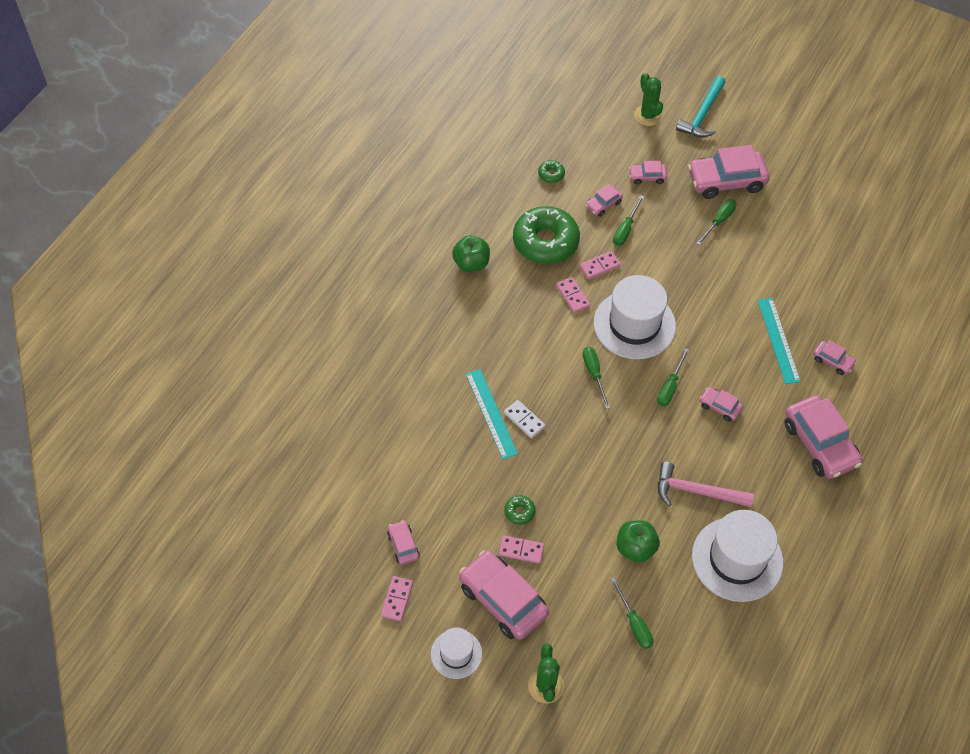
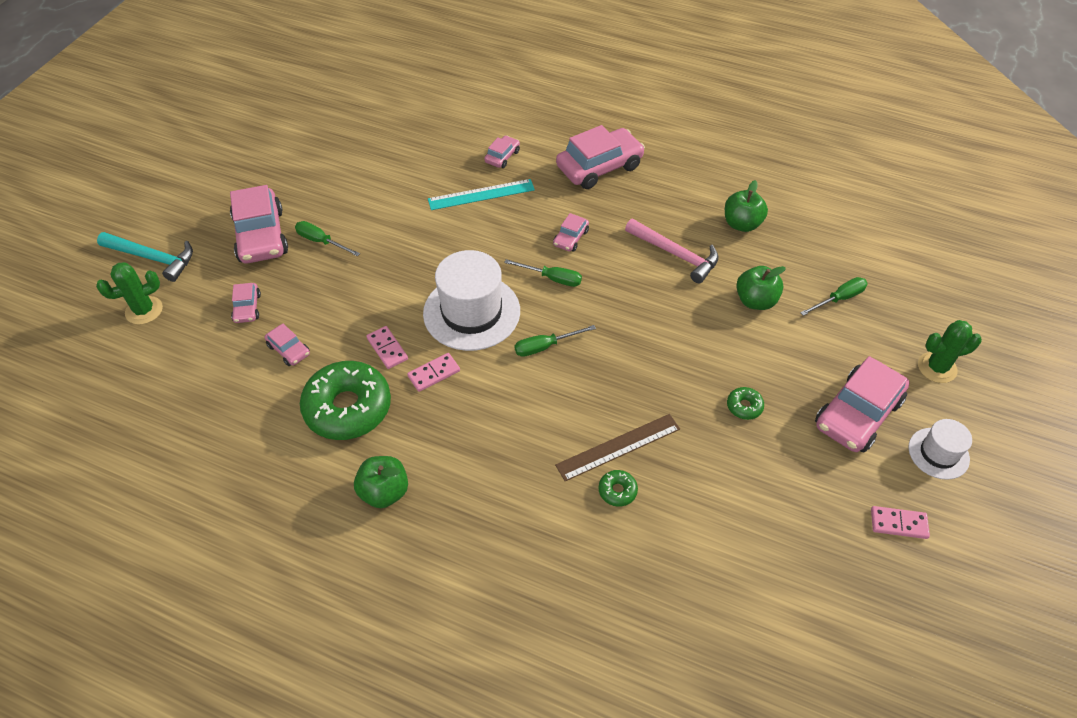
camera: 95 degrees left, 5 degrees down
pink car [387,520,420,565] -> none
turquoise ruler [466,369,518,459] -> brown ruler [555,414,680,481]
pink domino [499,535,544,564] -> none
white domino [504,400,545,438] -> none
green donut [538,160,565,183] -> green donut moved to [598,470,638,507]
green screwdriver [613,195,644,246] -> none
pink hammer [658,462,754,507] -> pink hammer turned 60 degrees counterclockwise [625,219,719,283]
white hat [692,510,783,602] -> green apple [725,180,768,232]

